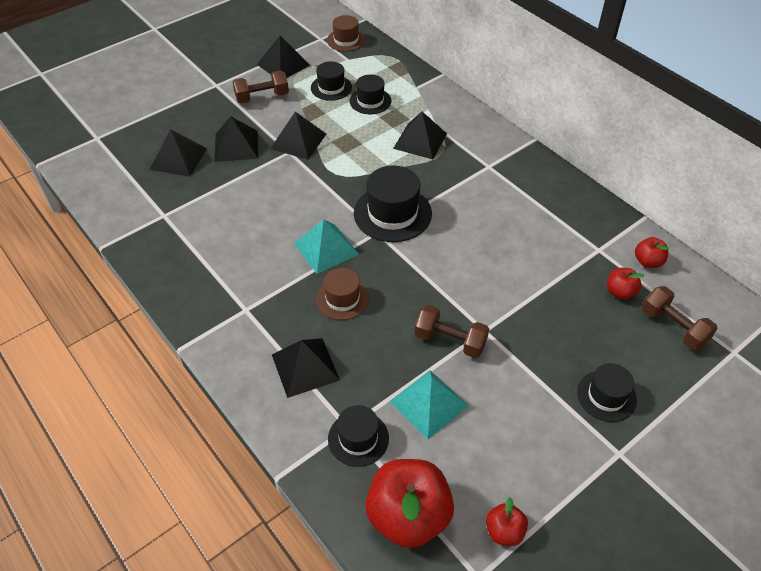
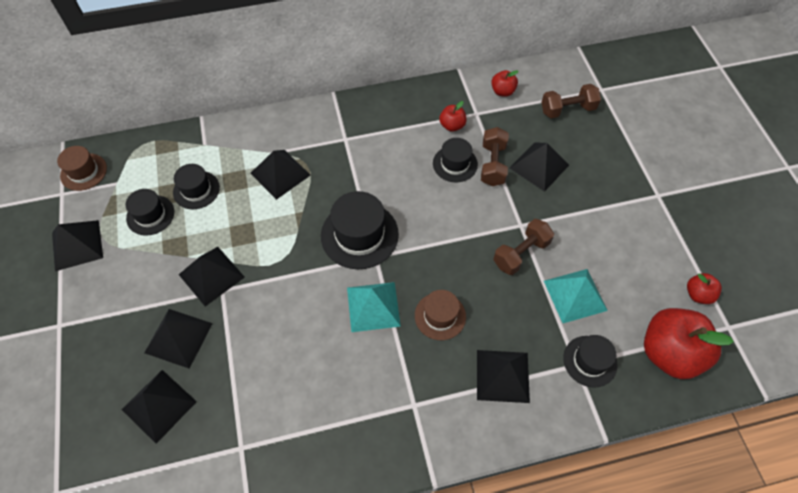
camera: 65 degrees left, 10 degrees up
brown dumbbell [233,70,289,103] -> brown dumbbell moved to [481,127,509,186]
black hat [577,363,637,422] -> black hat moved to [433,138,478,182]
red apple [607,268,644,300] -> red apple moved to [439,101,467,132]
none -> black pyramid [510,142,569,192]

